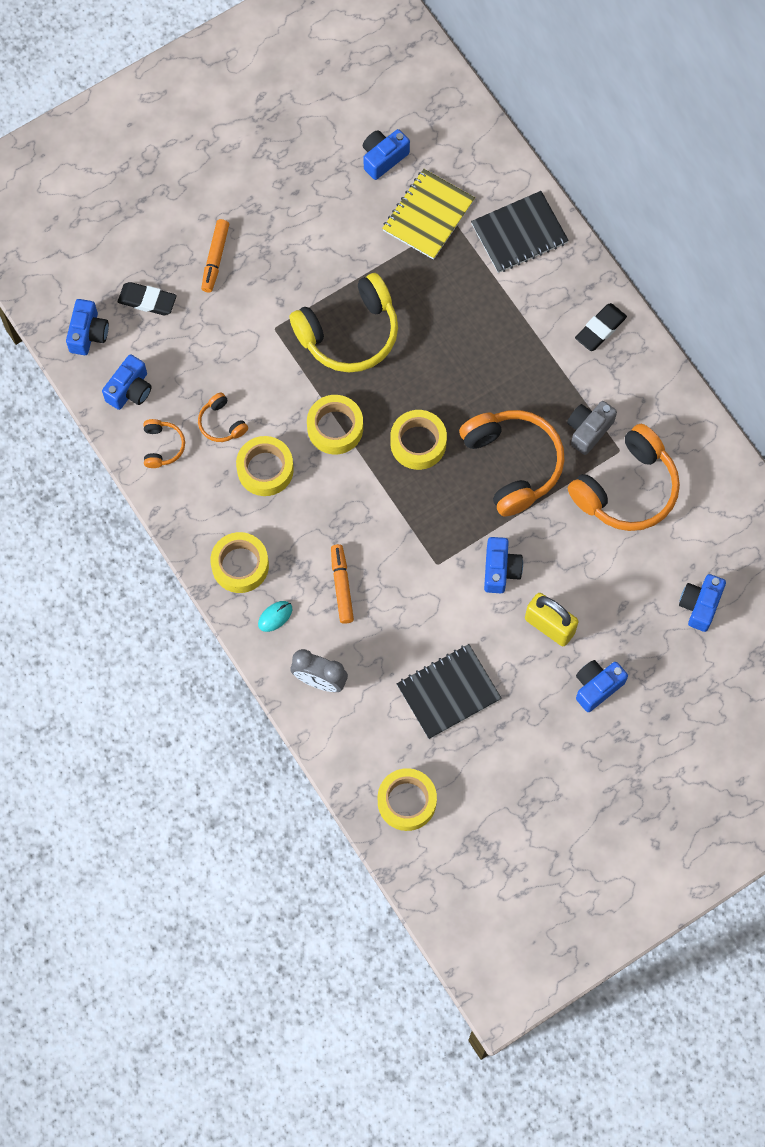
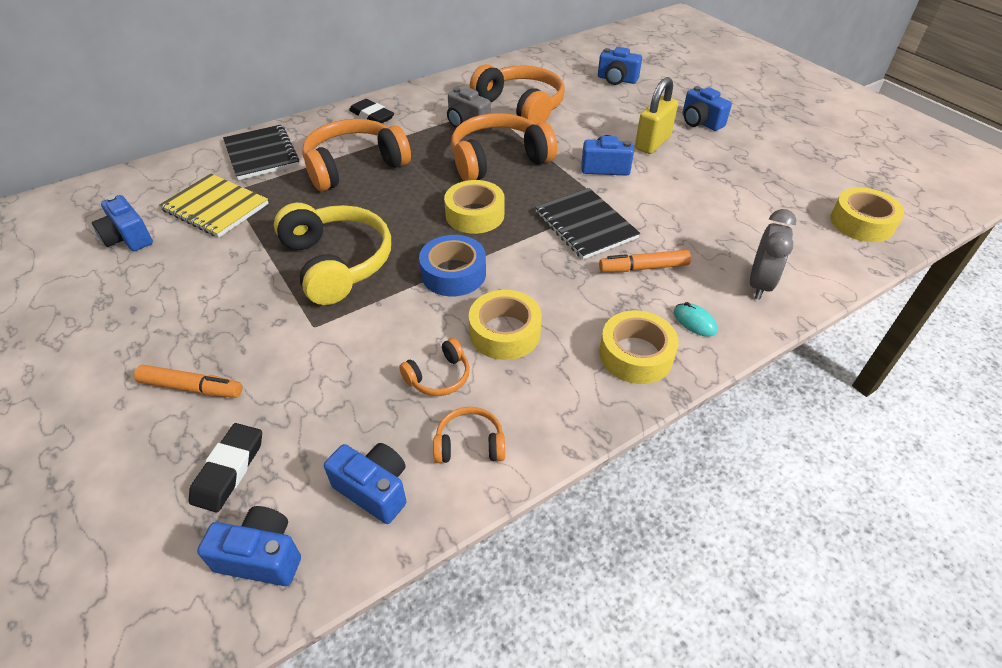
camera: 90 degrees left, 25 degrees down
yellow tape [307,395,363,455] -> blue tape [419,235,486,296]
black notebook [397,644,502,739] -> black notebook moved to [535,188,640,259]
none -> orange headphones [302,119,411,191]

